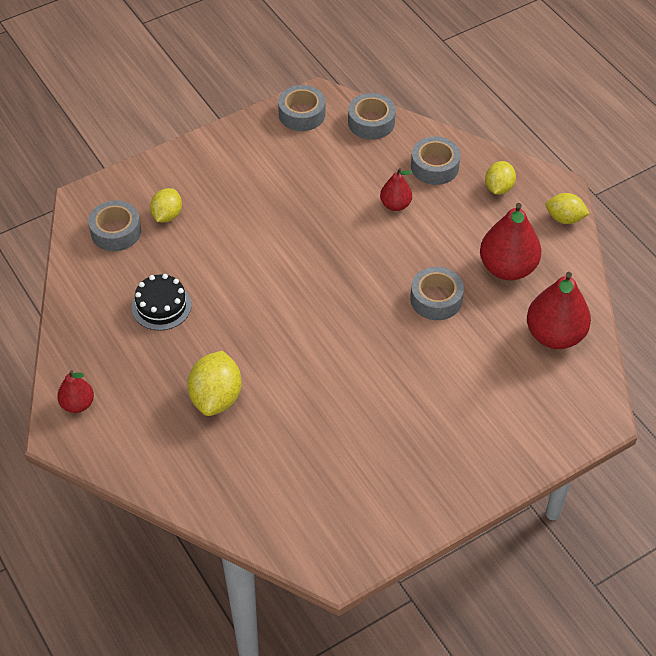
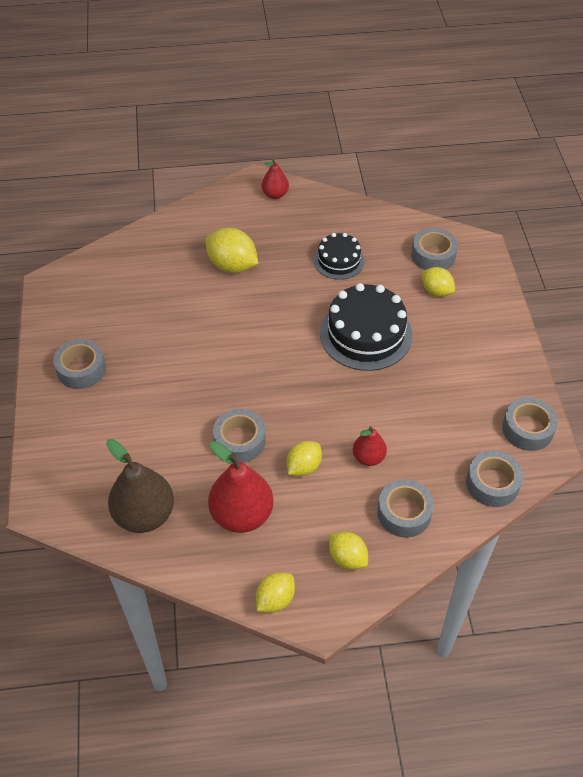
camera: 115 degrees right, 0 degrees up
red pear [527,272,591,349] -> brown pear [106,439,174,533]
none -> grey tape [53,339,106,389]
none -> yellow lemon [287,441,322,476]
none -> black cake [320,283,412,371]

